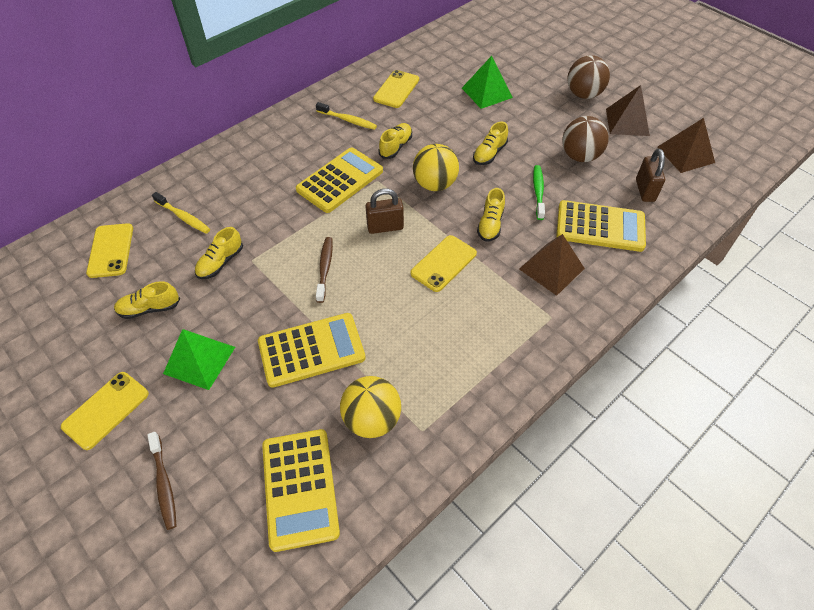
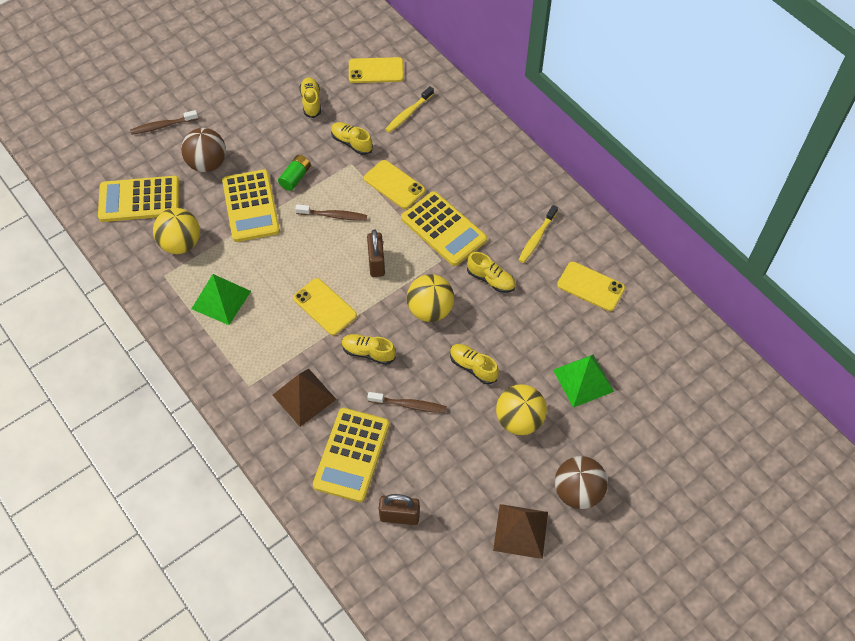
camera: 95 degrees right, 5 degrees up
yellow phone [61,372,149,450] -> yellow phone moved to [364,160,425,209]
green pyramid [163,329,235,390] -> green pyramid moved to [191,274,251,325]
green toothbrush [533,165,545,220] -> brown toothbrush [367,392,447,413]
brown ball [562,116,609,162] -> brown ball moved to [181,128,226,172]
brown pyramid [657,118,715,173] -> none
none -> green battery [278,155,311,191]
none -> yellow ball [496,384,547,435]

